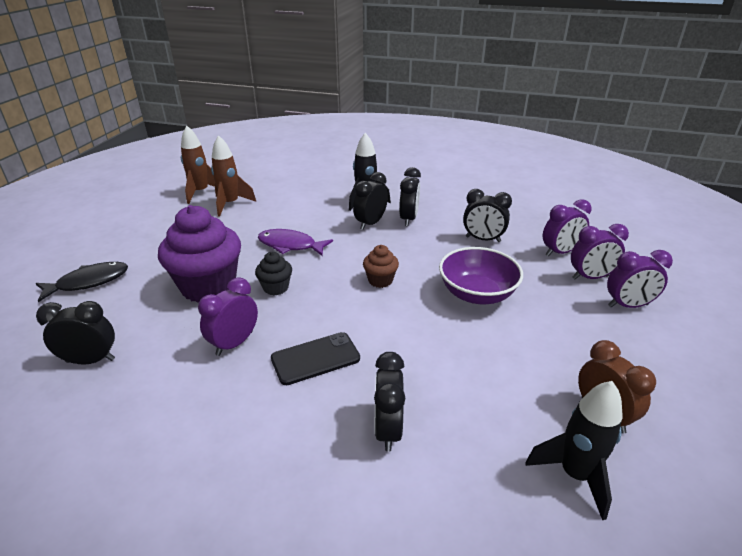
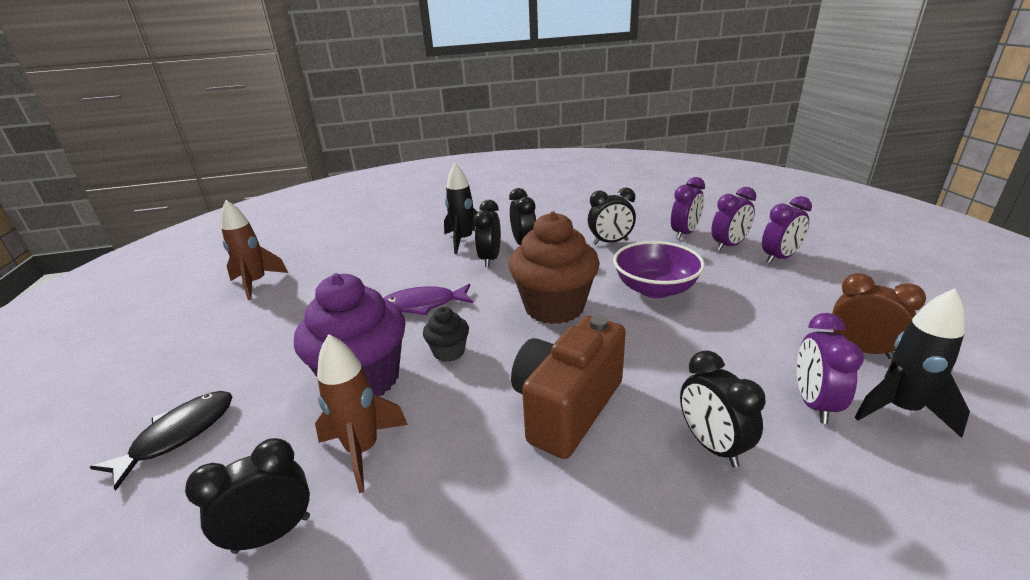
camera: 25 degrees left, 5 degrees down
purple clock [198,277,258,356] -> purple clock moved to [797,313,864,424]
brown rocket [211,135,256,217] -> brown rocket moved to [315,334,408,493]
black phone [271,332,360,385] -> brown camera [511,315,626,459]
brown cupcake [363,245,399,288] -> brown cupcake [509,211,600,324], size x2.13

